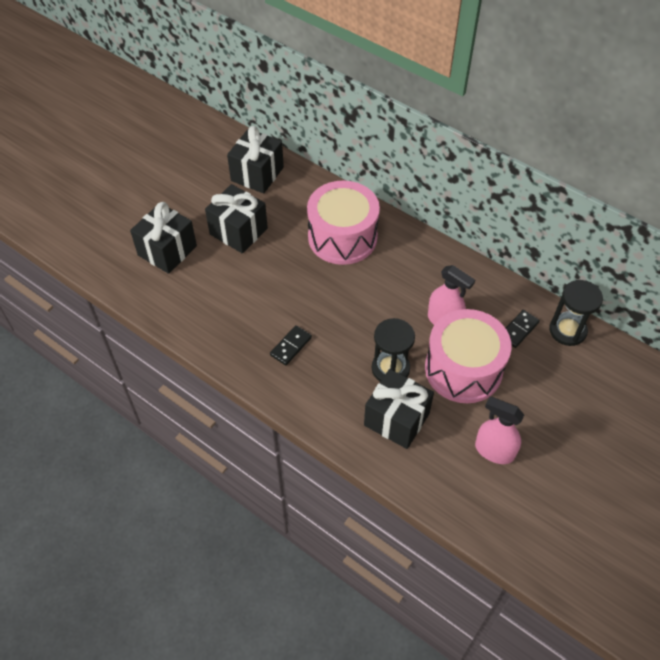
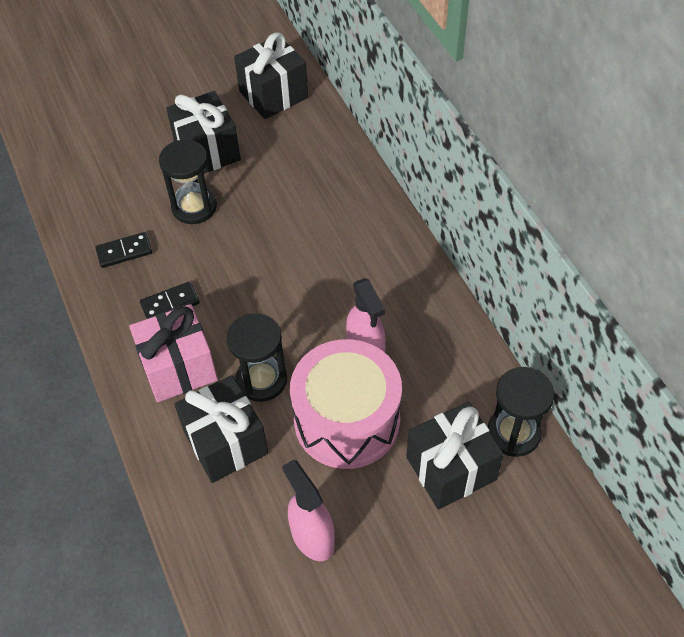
camera: 30 degrees right, 0 degrees up
black gift [130,202,197,274] -> black gift moved to [406,402,504,509]
pink drum [307,181,380,265] -> none
black domino [506,310,540,348] -> black domino moved to [95,232,152,268]
none -> pink gift [129,304,218,402]
none -> black hourglass [159,139,217,224]

